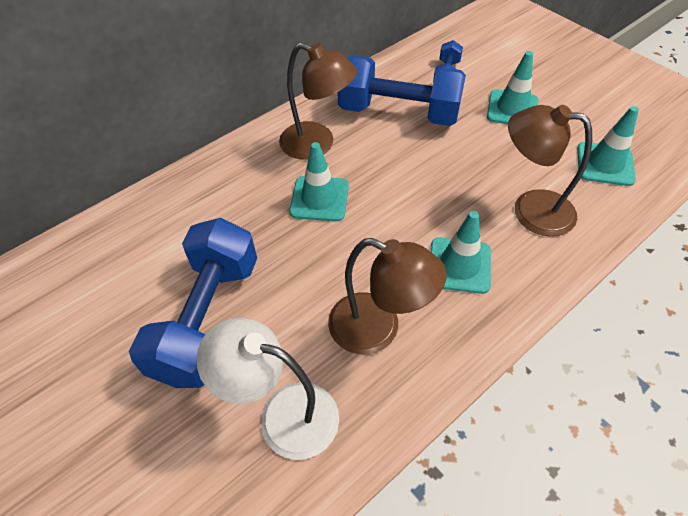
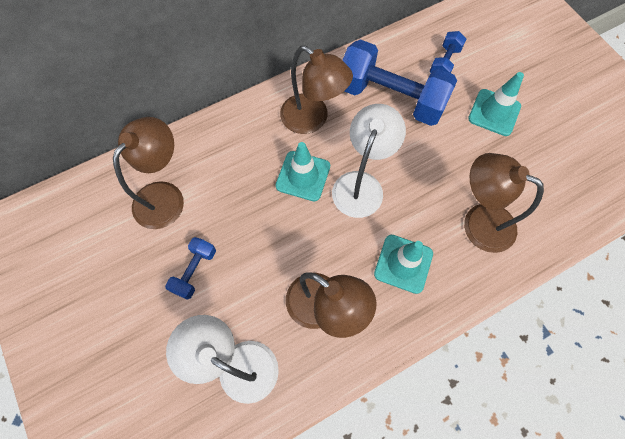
camera: 10 degrees right, 15 degrees up
blue dumbbell [129,218,257,388] -> blue dumbbell [165,237,216,300], size x0.47
turquoise traffic cone [577,106,639,186] -> none
none -> brown lamp [113,117,184,229]
none -> white lamp [332,104,406,218]

